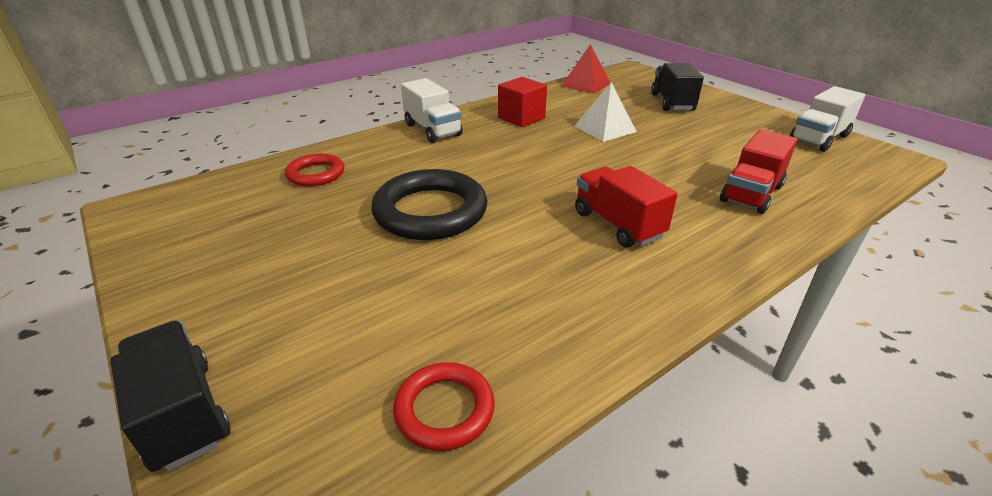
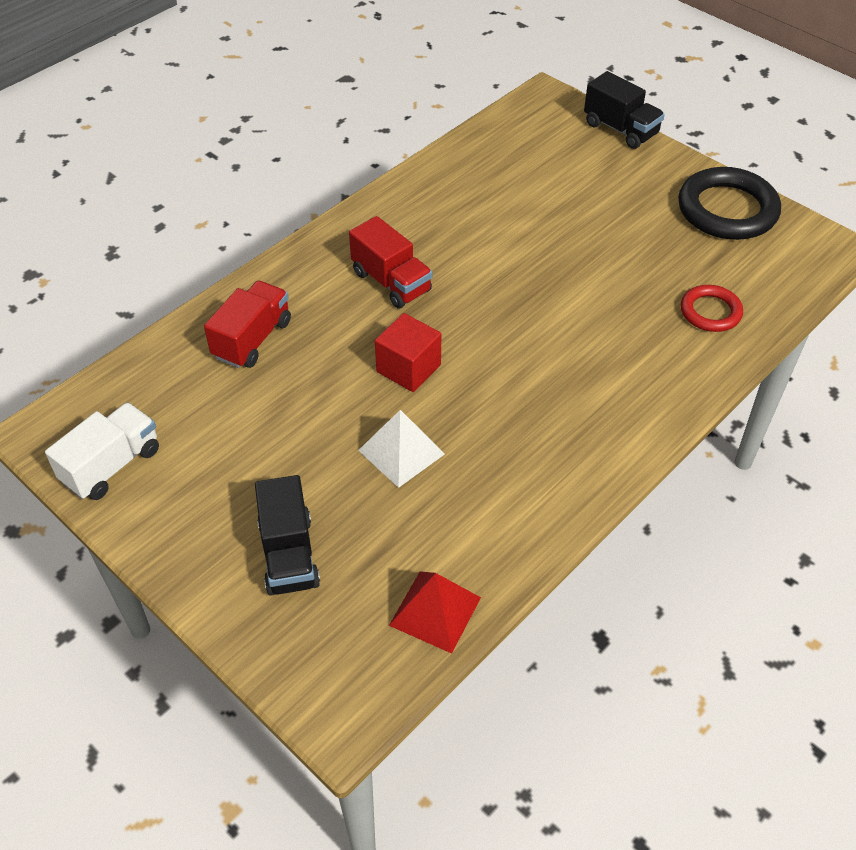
camera: 170 degrees right, 15 degrees up
black ring [371,169,487,240] -> black ring moved to [678,167,781,240]
red ring [393,362,495,451] -> none
white truck [401,78,463,143] -> none
red cube [498,77,547,127] -> red cube moved to [375,313,441,392]

